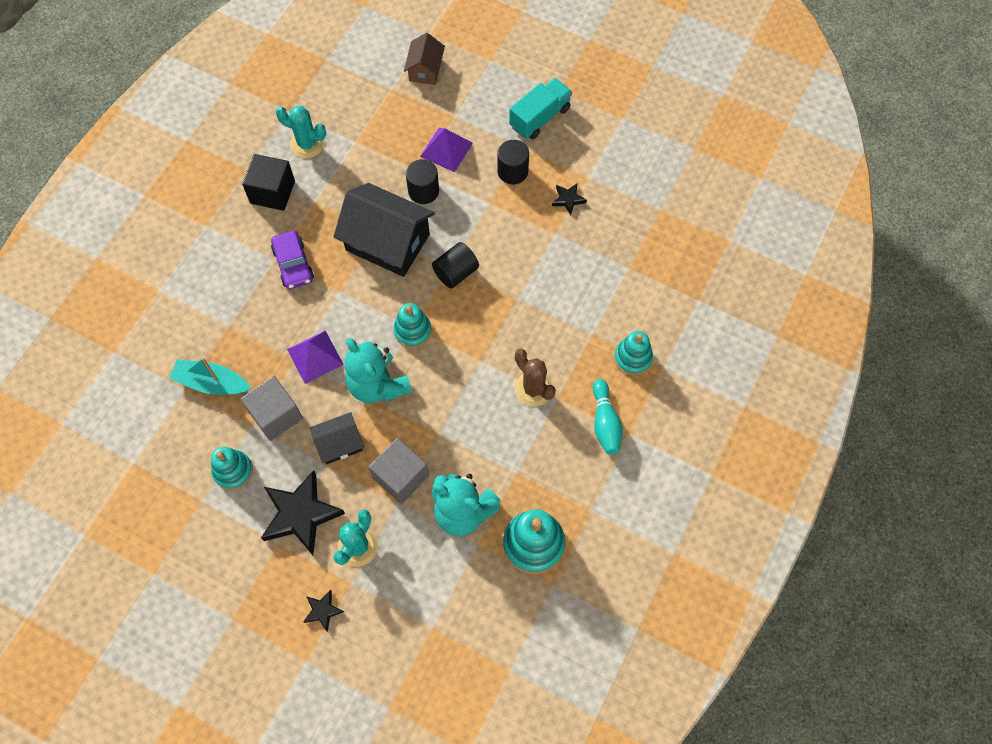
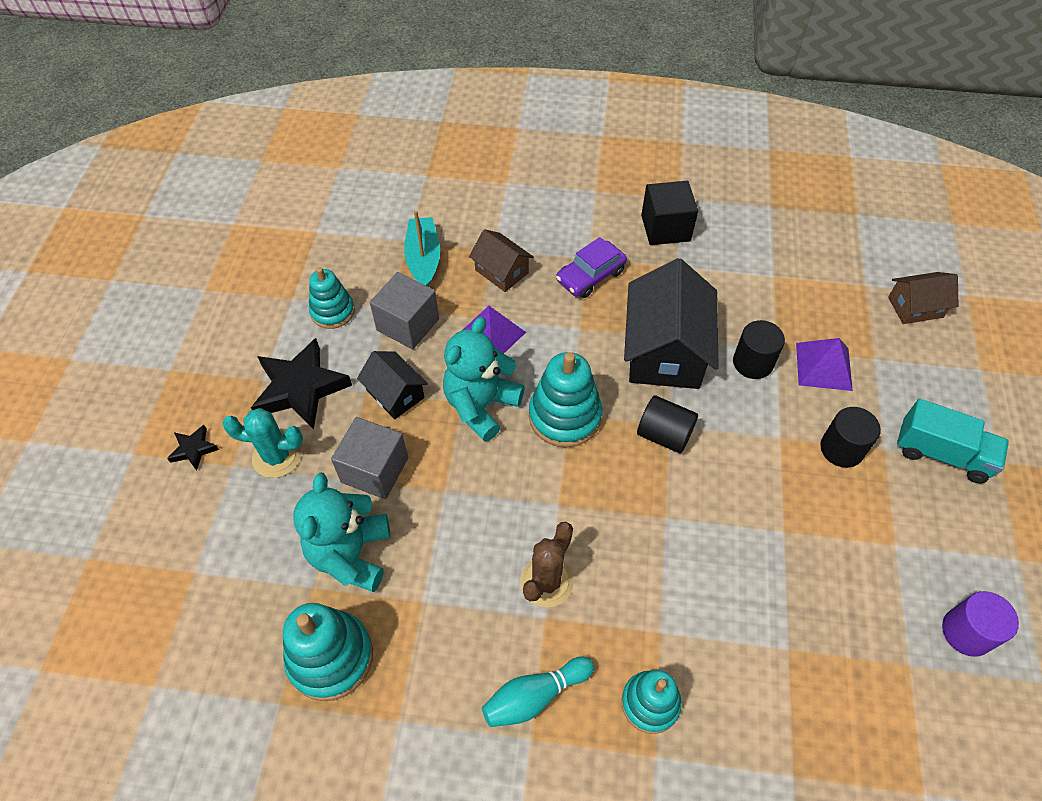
camera: 70 degrees right, 10 degrees down
turquoise cactus [275,106,326,158] -> none
turquoise stacking toy [394,303,432,348] -> turquoise stacking toy [529,352,602,448], size x1.51
black star [552,183,587,215] -> none
none -> brown house [469,229,534,292]
none -> purple cylinder [942,591,1019,657]

